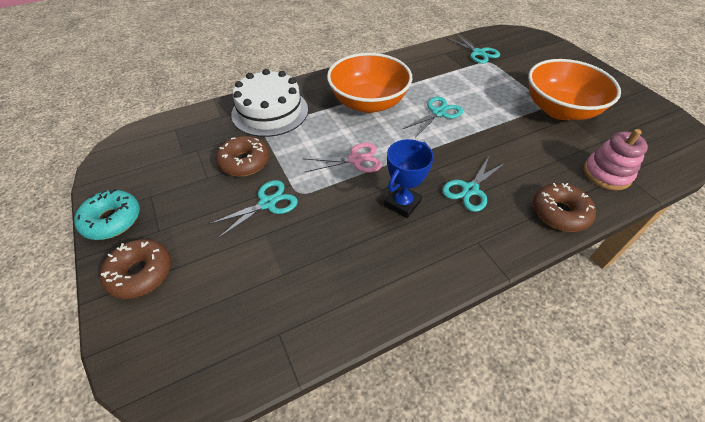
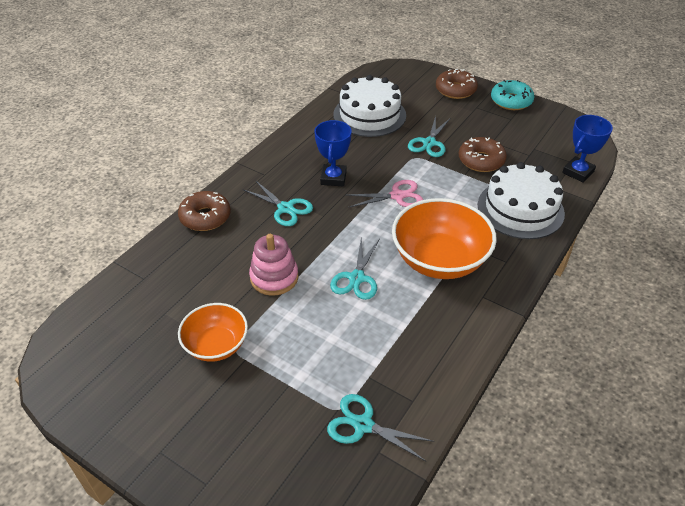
camera: 150 degrees right, 5 degrees down
pink scissors [302,143,382,173] -> pink scissors turned 150 degrees counterclockwise [347,180,423,207]
turquoise scissors [442,157,505,212] -> turquoise scissors turned 120 degrees clockwise [244,180,313,226]
orange bowl [528,59,621,120] -> orange bowl [178,303,248,362], size x0.60
pink stacking toy [583,129,648,190] -> pink stacking toy moved to [249,234,298,296]
none -> white cake [333,75,406,137]
none -> blue trophy [562,115,613,183]

